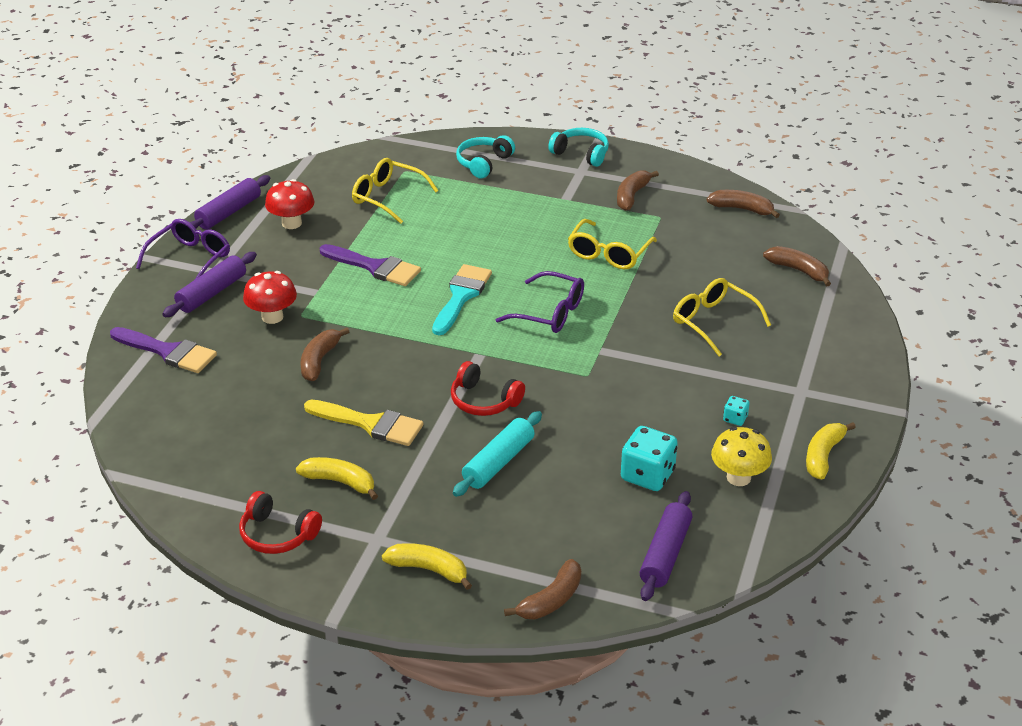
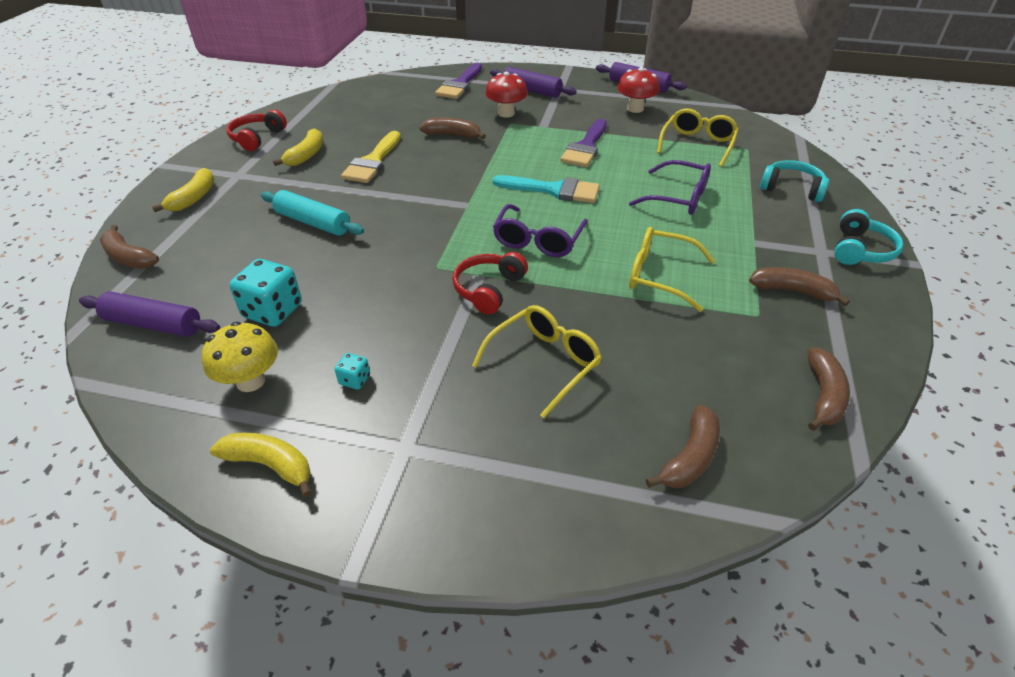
camera: 85 degrees right, 5 degrees up
purple glasses [136,219,230,279] -> purple glasses moved to [629,160,711,215]
red headphones [451,361,525,416] -> red headphones moved to [452,252,528,315]

